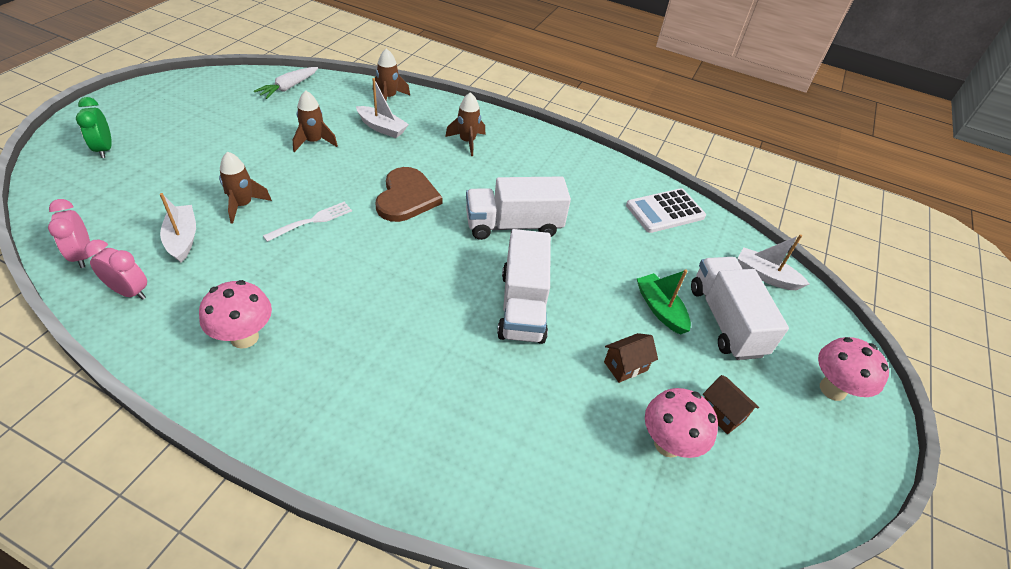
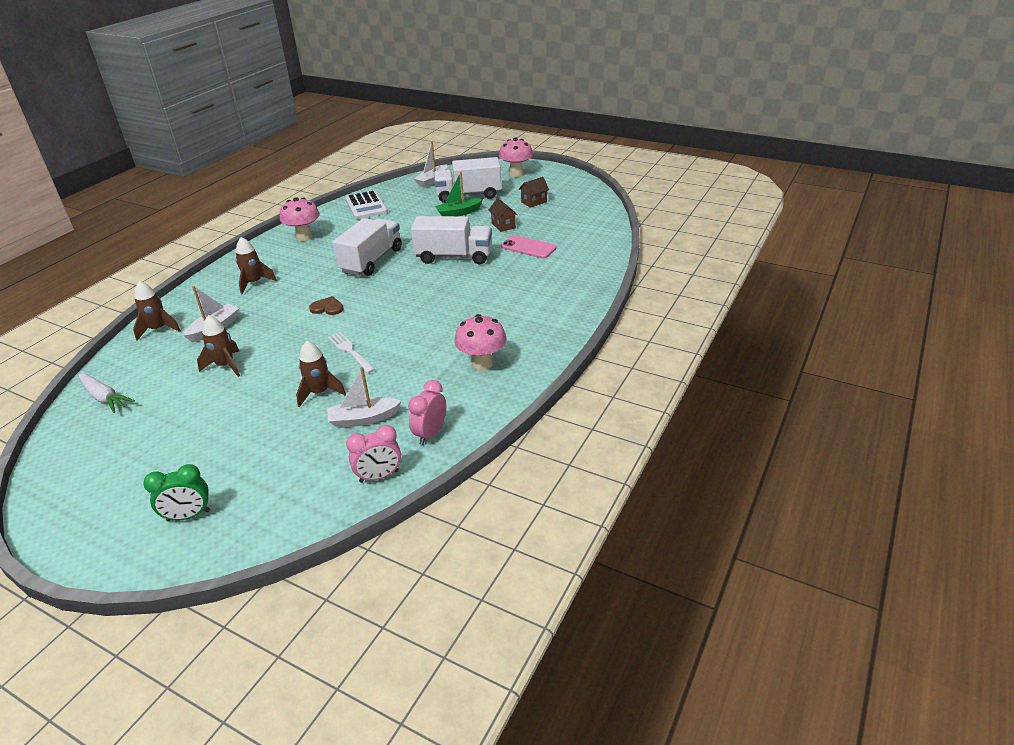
camera: 80 degrees left, 10 degrees down
brown heart [376,167,443,222] -> brown heart [309,296,344,315], size x0.51
white truck [466,177,571,240] -> white truck turned 150 degrees counterclockwise [333,218,402,276]
pink mushroom [645,388,718,458] -> pink mushroom moved to [280,197,320,241]
none -> pink phone [501,235,556,259]

